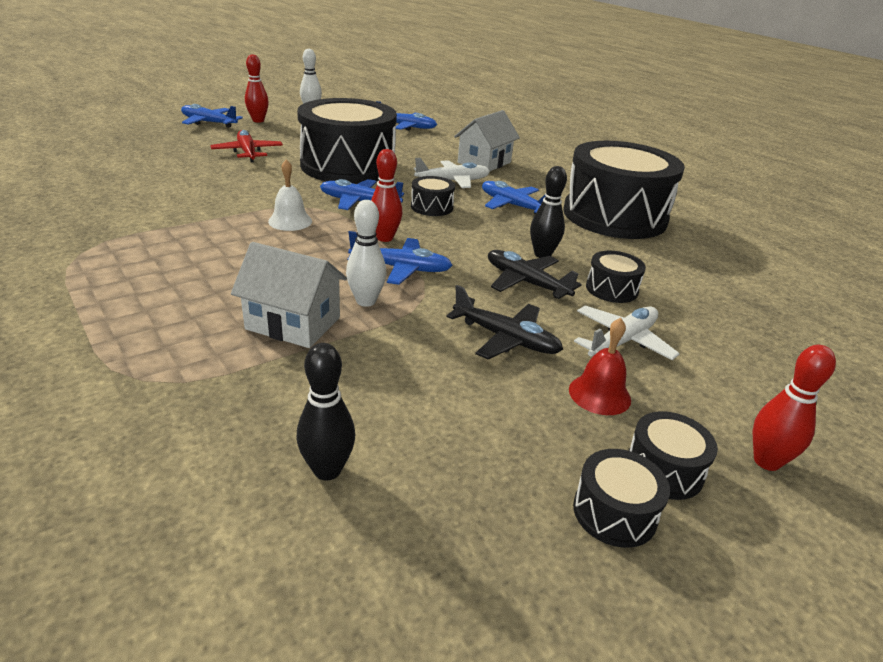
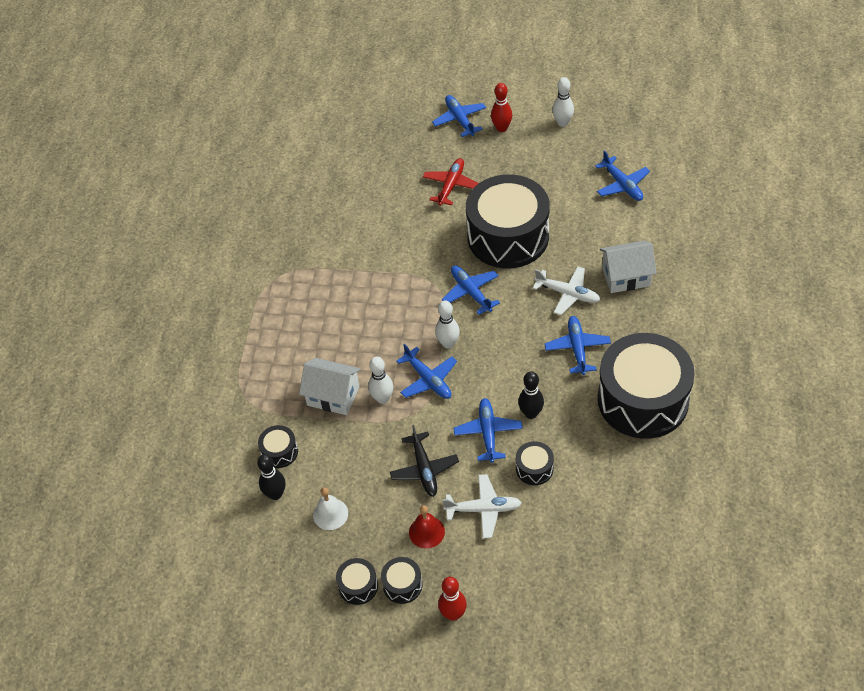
camera: 50 degrees right, 20 degrees up
white house [231,242,347,348] -> white house turned 45 degrees counterclockwise [299,358,361,415]
white bell [268,159,312,231] -> white bell moved to [313,487,348,530]
red bowling pin [371,149,402,242] -> white bowling pin [435,301,460,349]
black drum [411,176,455,216] -> black drum moved to [258,425,298,468]
black plane [488,250,582,299] -> blue plane [454,398,523,463]

